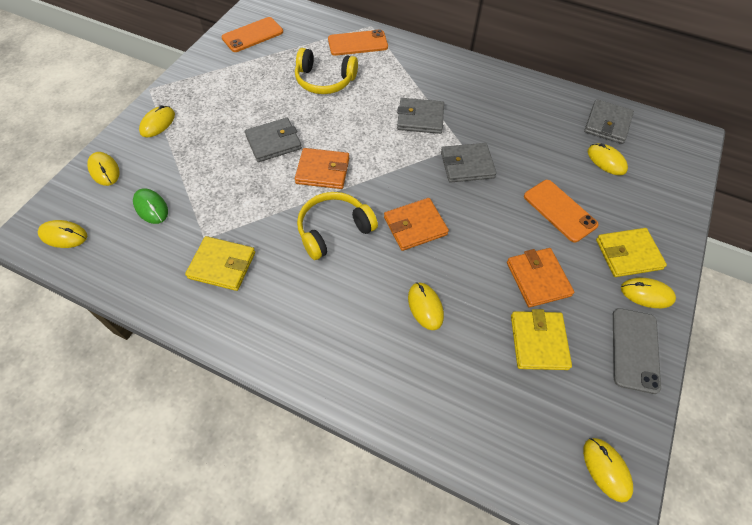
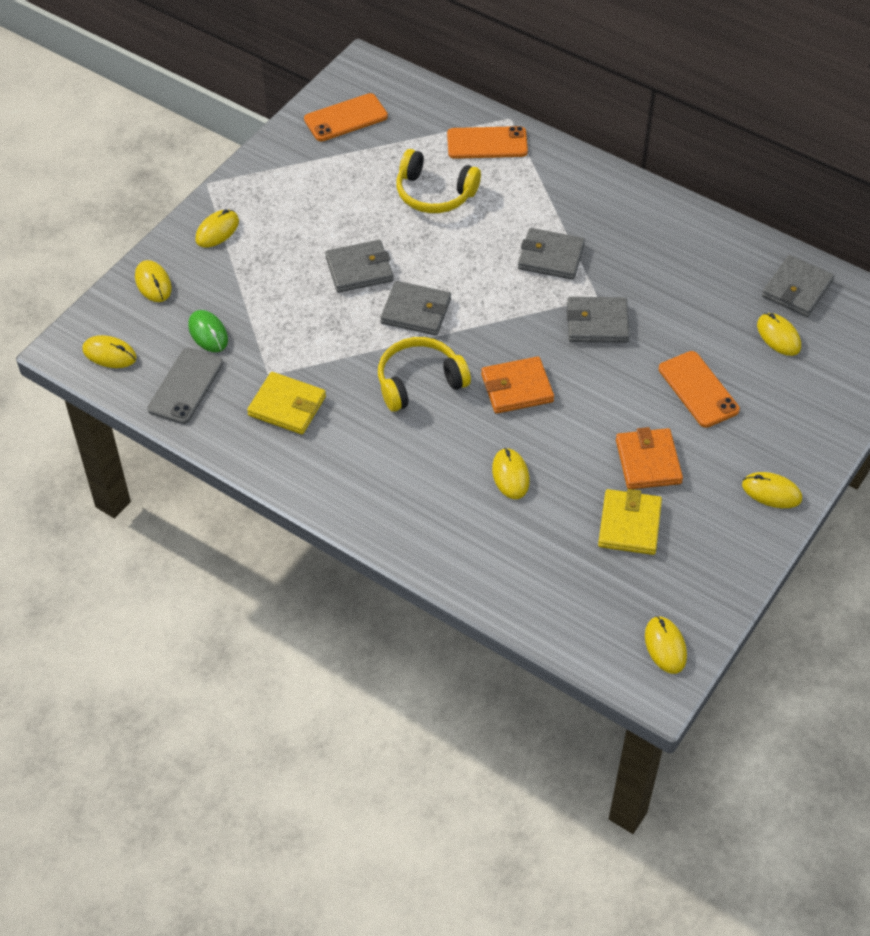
camera: 10 degrees right, 5 degrees down
orange wallet [295,148,349,189] -> grey wallet [380,281,451,336]
yellow wallet [596,228,667,277] -> none
grey phone [613,308,661,394] -> grey phone moved to [148,347,223,424]

